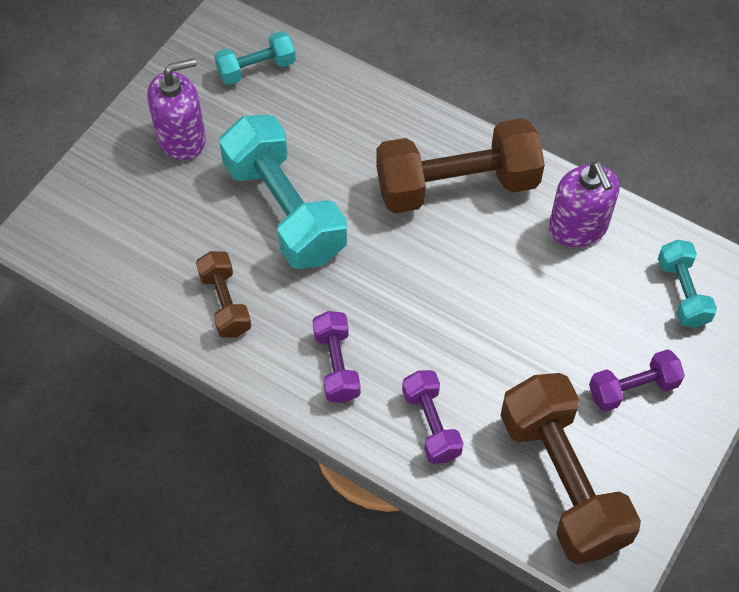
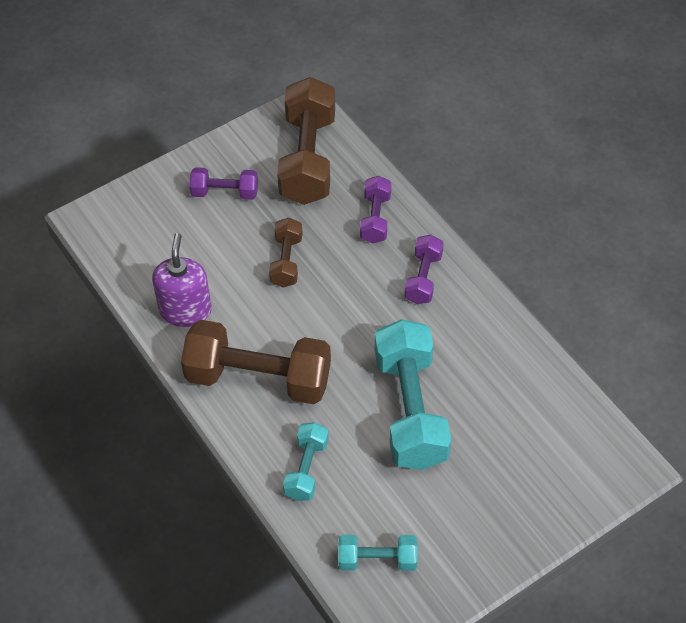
camera: 155 degrees left, 5 degrees down
purple soap dispenser [147,58,206,160] -> none
brown dumbbell [196,251,251,338] -> brown dumbbell moved to [269,218,302,288]
turquoise dumbbell [658,240,717,328] -> turquoise dumbbell moved to [283,422,329,501]

